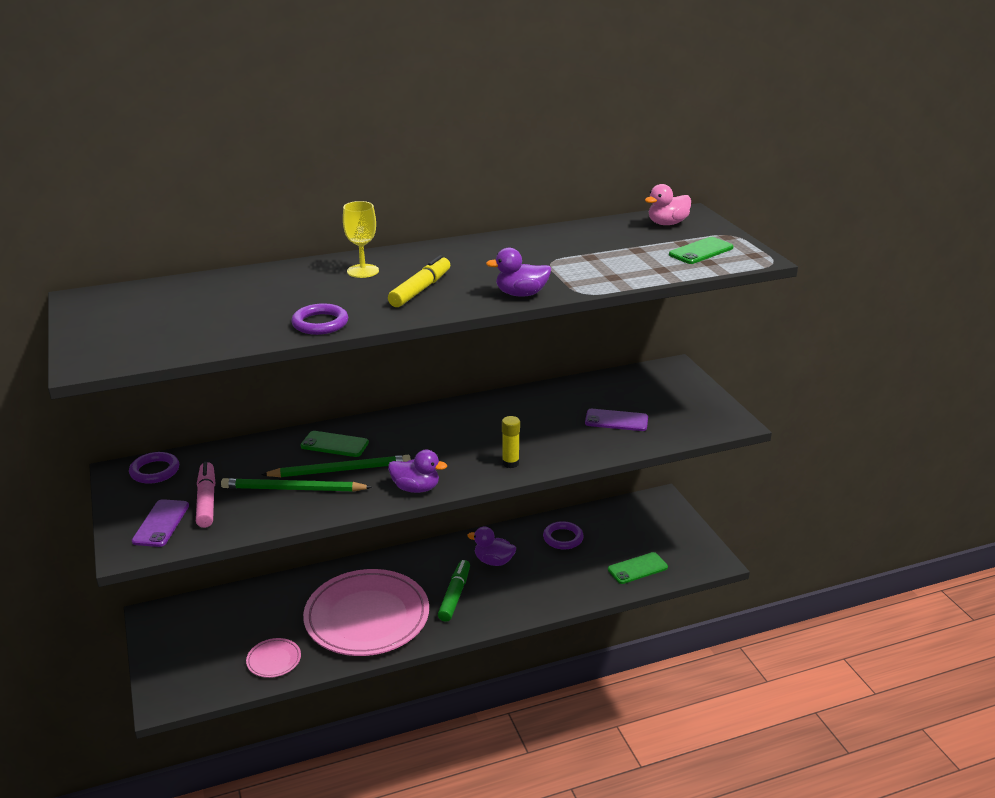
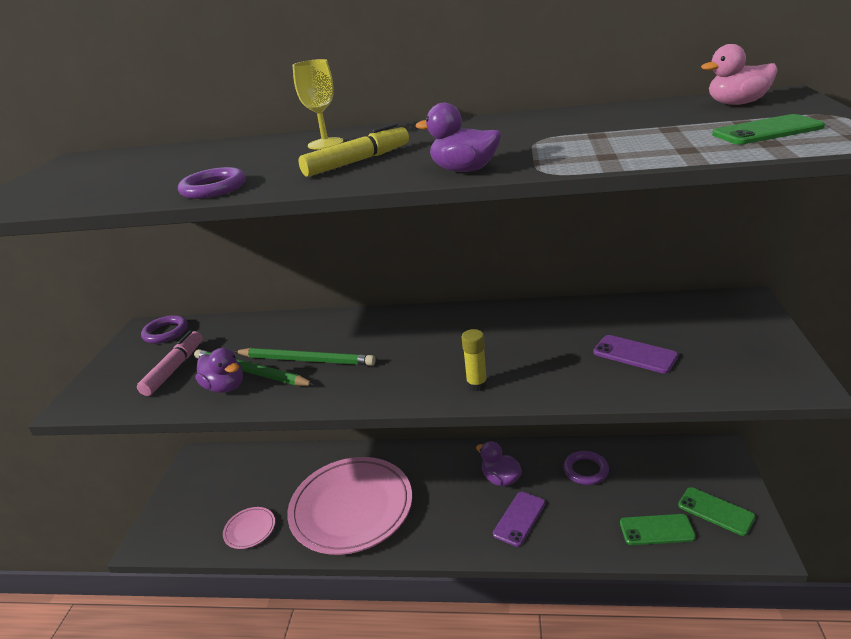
camera: 30 degrees right, 0 degrees up
purple phone [132,499,189,547] -> purple phone moved to [493,492,545,547]
green phone [301,431,369,457] -> green phone moved to [678,487,755,536]
purple duck [388,450,447,493] -> purple duck moved to [195,348,243,393]
green marker [438,560,470,622] -> none

